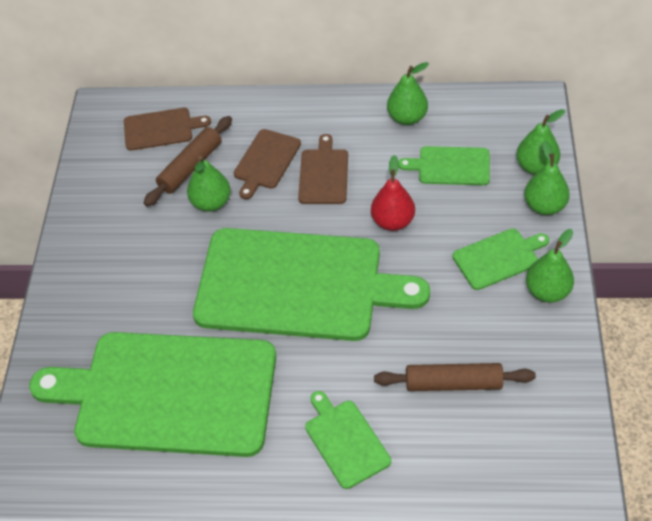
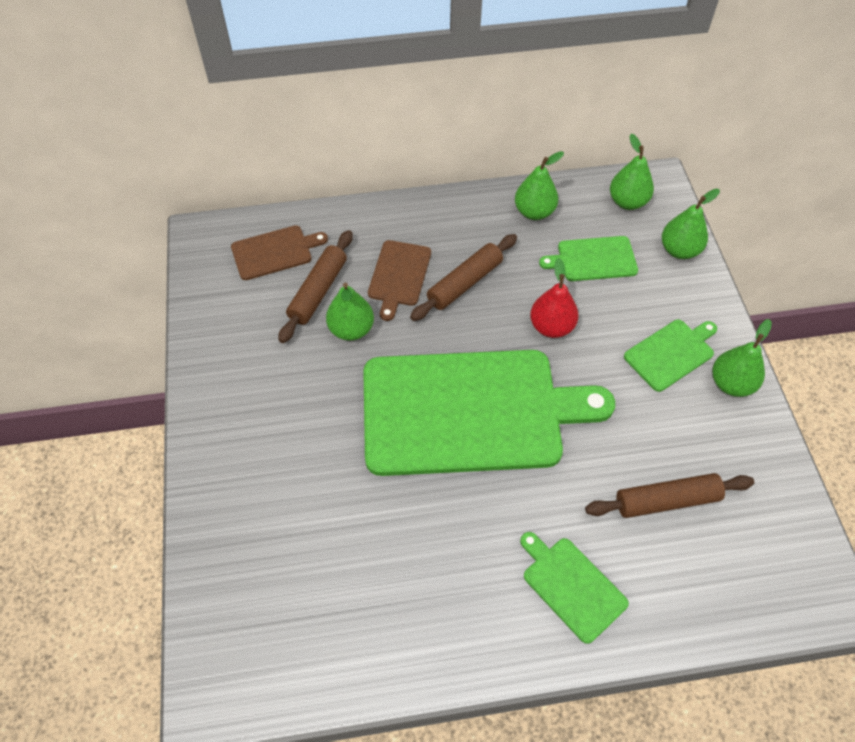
camera: 15 degrees left, 5 degrees up
green cutting board [29,332,276,457] -> none
brown cutting board [298,134,348,204] -> brown rolling pin [410,234,517,321]
green pear [524,140,570,215] -> green pear moved to [610,134,654,210]

